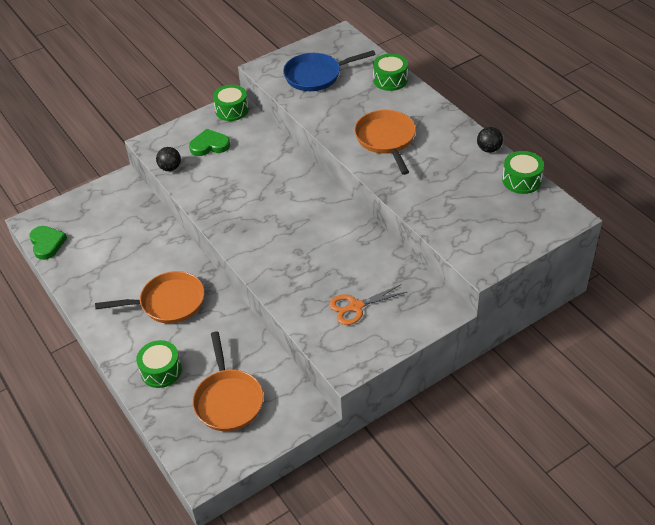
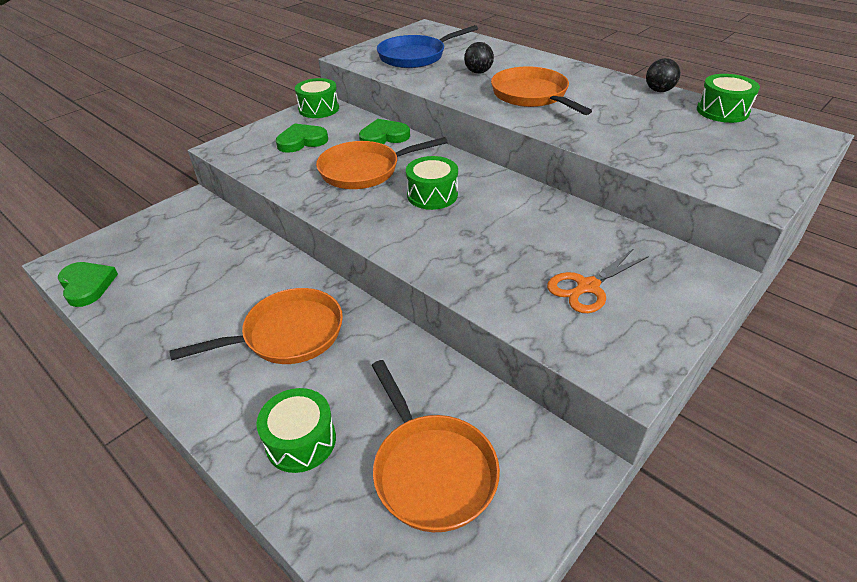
camera: 15 degrees left, 5 degrees down
black ball [156,147,181,171] -> black ball moved to [464,42,494,74]
green drum [373,54,408,91] -> green drum moved to [406,156,458,210]
none -> orange pan [316,137,448,189]
none -> green heart [359,119,410,144]

